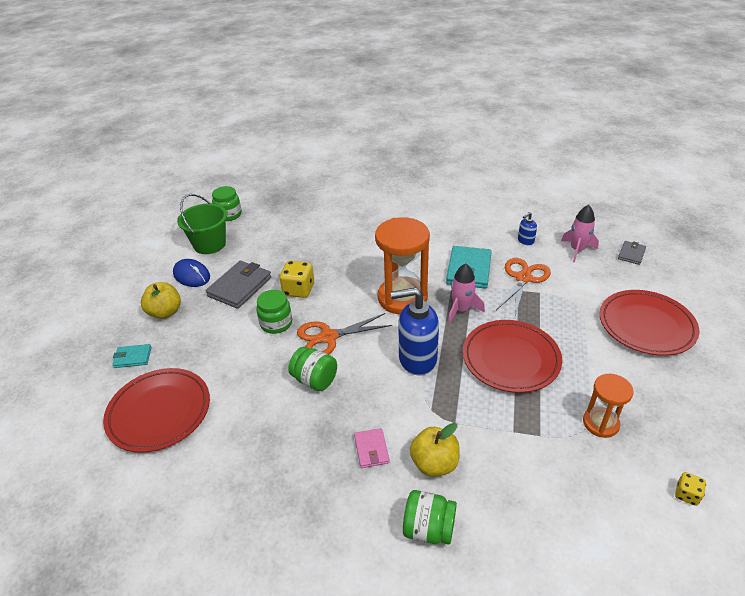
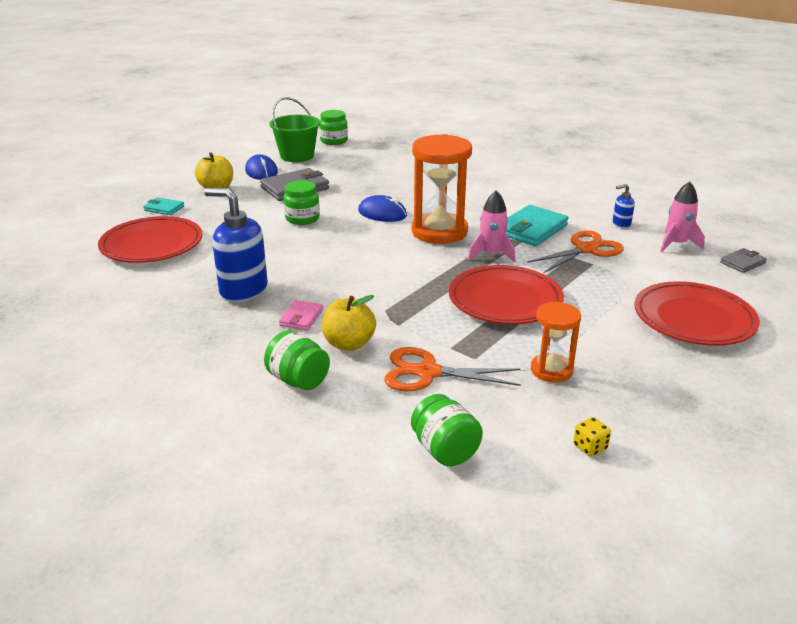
camera: 25 degrees right, 10 degrees down
yellow dice [279,260,314,298] -> none
green jar [288,347,337,391] -> green jar moved to [411,394,483,466]
orange scissors [297,313,392,355] -> orange scissors moved to [384,347,521,391]
blue soap dispenser [391,288,439,375] -> blue soap dispenser moved to [204,188,268,302]
none -> blue mouse [358,195,407,222]

